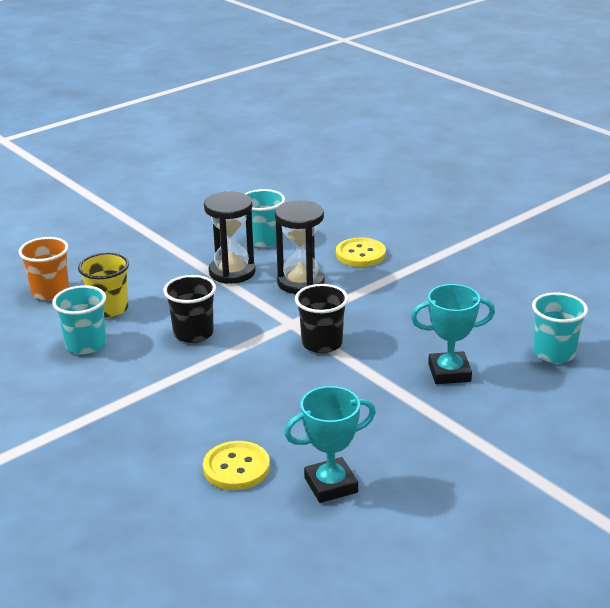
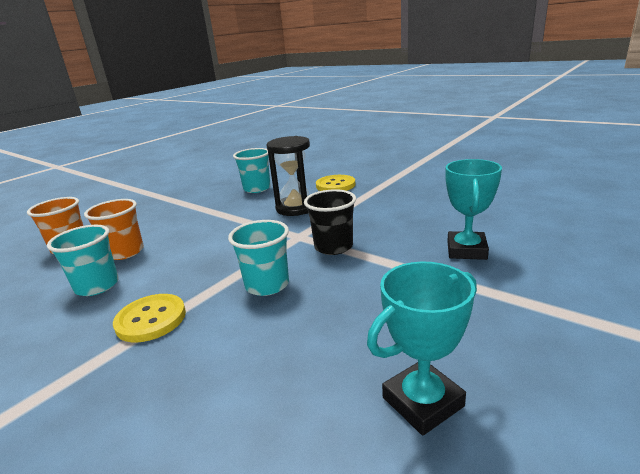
camera: 10 degrees left, 5 degrees down
yellow cup [78,253,129,318] -> orange cup [84,199,144,260]
black cup [163,275,216,343] -> none
yellow button [203,441,270,490] -> yellow button moved to [113,294,186,343]
black hourglass [204,192,256,284] -> none
turquoise trophy [411,284,495,384] -> turquoise trophy turned 60 degrees counterclockwise [445,159,502,260]
turquoise cup [532,292,588,363] -> turquoise cup moved to [228,220,289,296]

